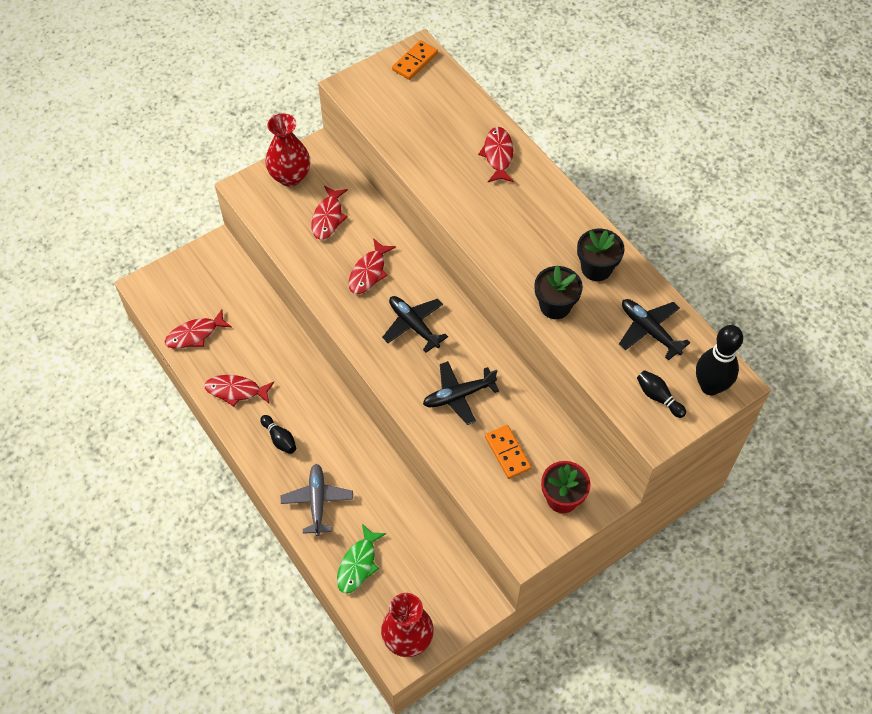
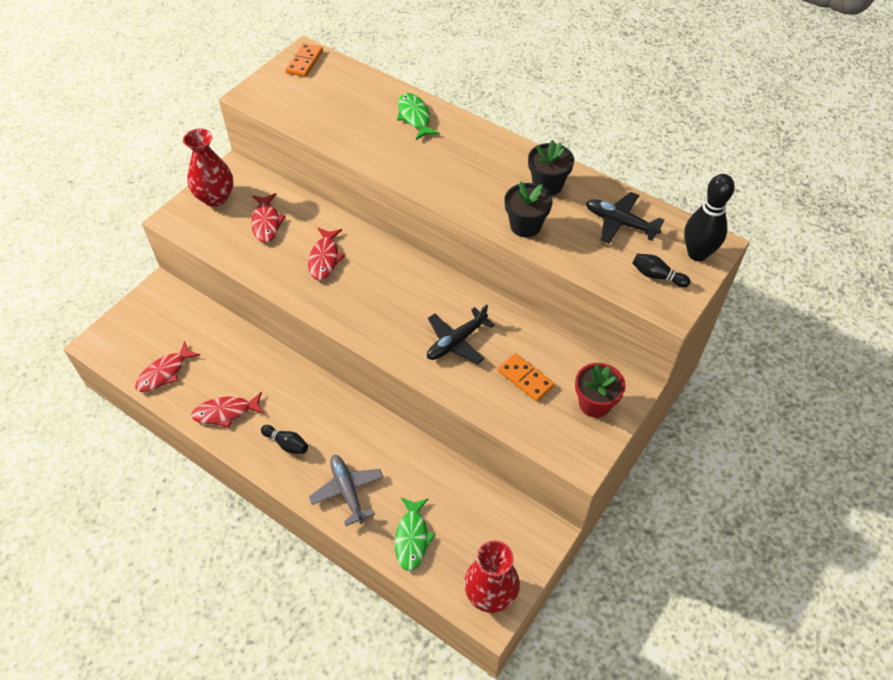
camera: 20 degrees left, 5 degrees down
black plane [382,296,448,353] -> none
red fish [478,127,514,182] -> green fish [397,93,440,140]

